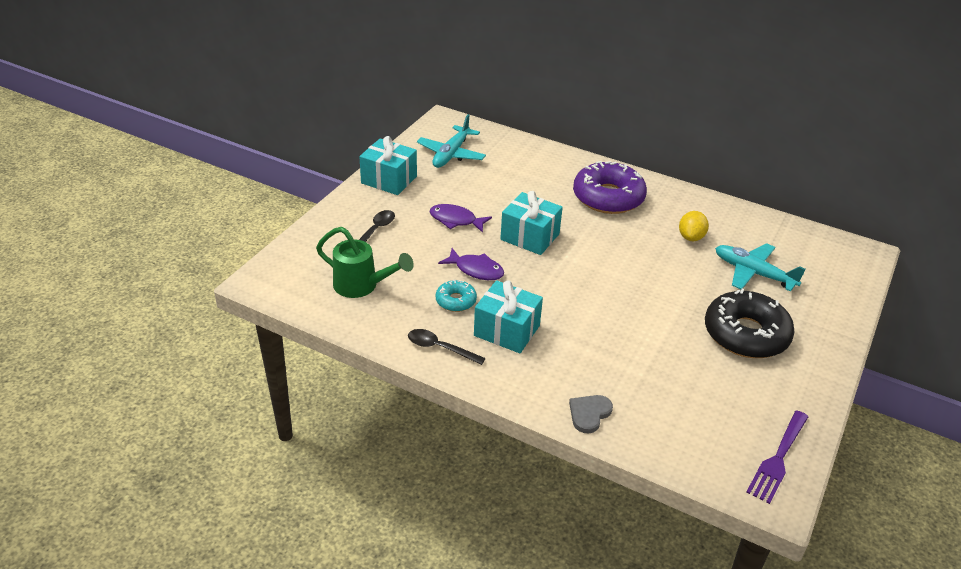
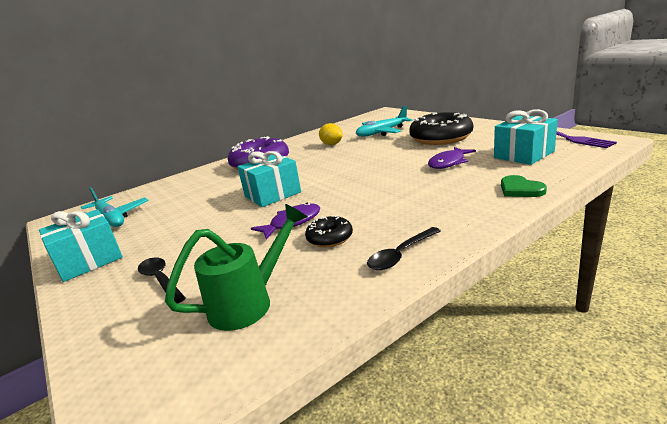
camera: 60 degrees left, 15 degrees down
purple fish [429,204,492,233] -> purple fish moved to [428,147,476,169]
turquoise donut [435,280,477,312] -> black donut [305,215,353,248]
turquoise gift [474,280,543,353] -> turquoise gift moved to [494,109,558,165]
grey heart [569,395,613,433] -> green heart [501,175,547,197]

